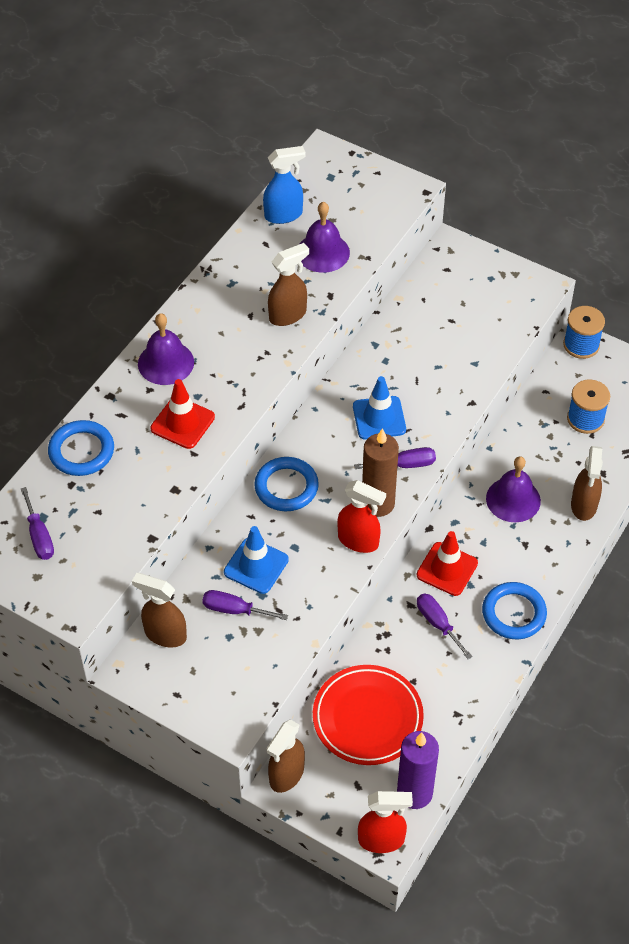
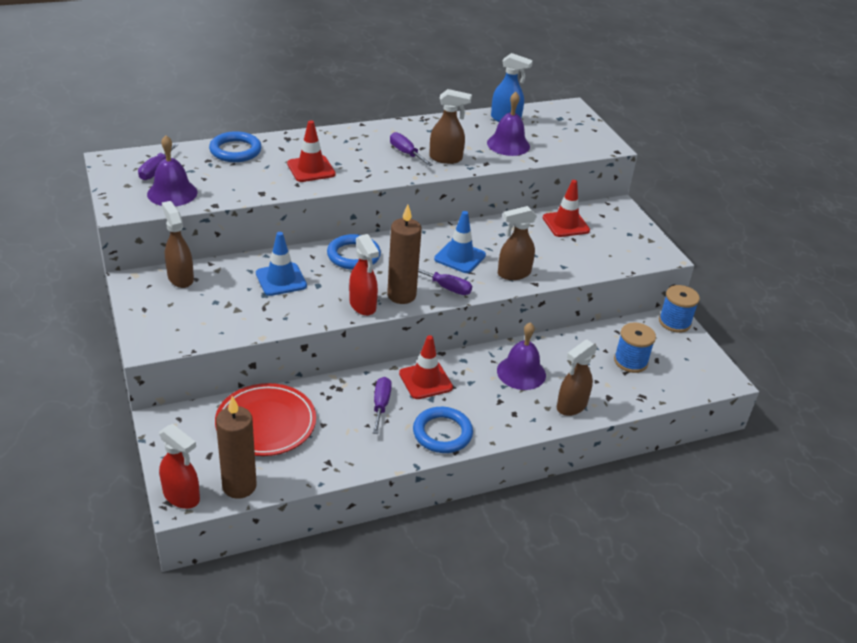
camera: 35 degrees right, 15 degrees down
purple bell [138,313,194,385] -> purple bell moved to [147,135,198,206]
purple screwdriver [202,590,288,620] -> purple screwdriver moved to [390,132,433,166]
brown spray bottle [267,719,305,793] -> brown spray bottle moved to [498,206,537,280]
purple candle [397,731,439,809] -> brown candle [216,396,257,499]
none -> red traffic cone [543,180,590,237]

